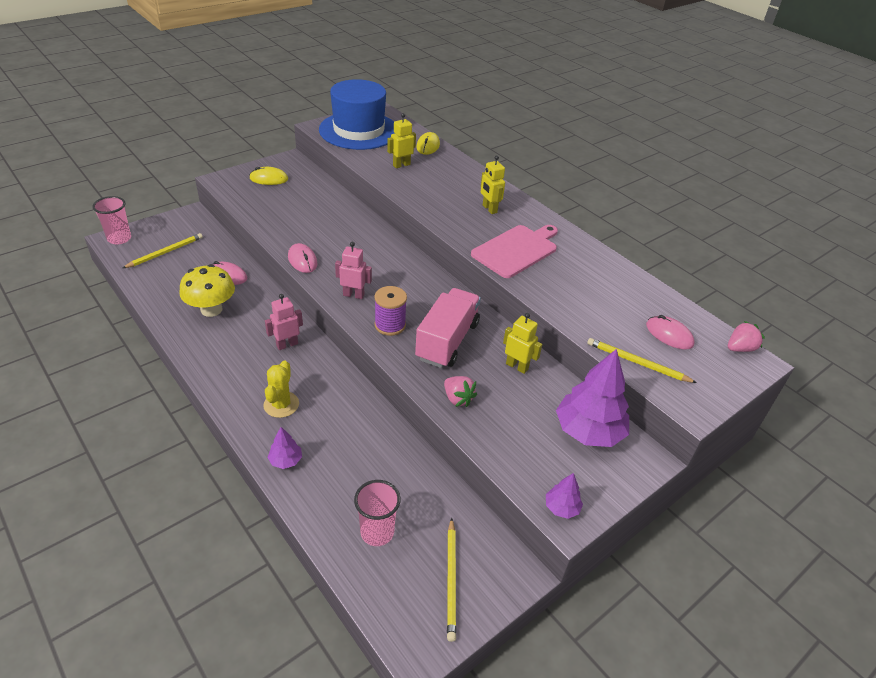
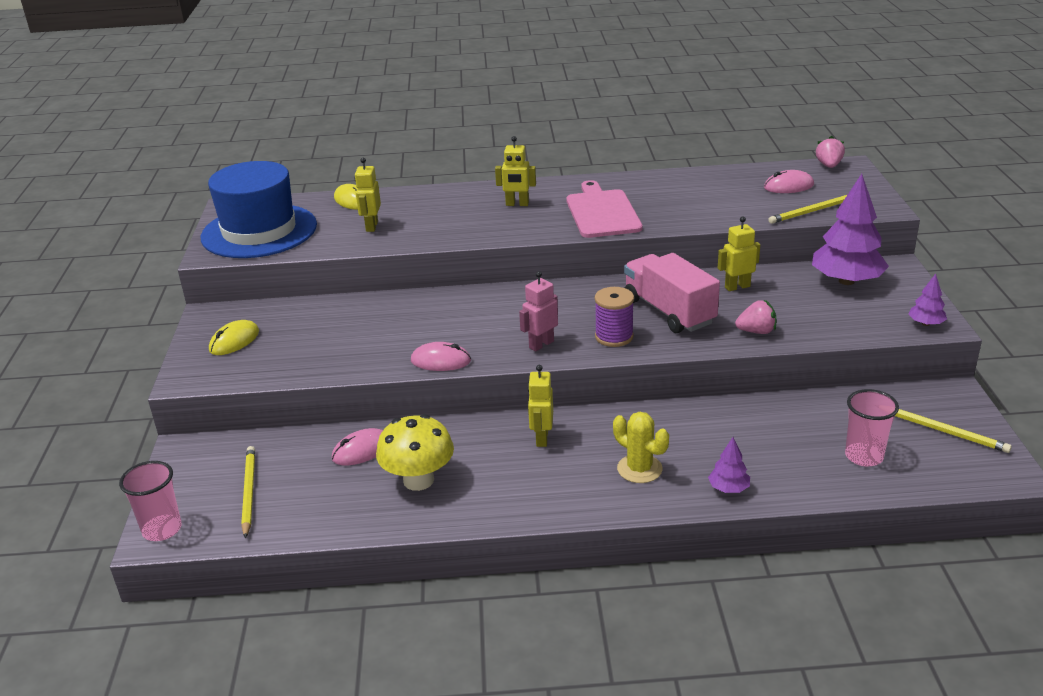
camera: 50 degrees left, 10 degrees down
pink robot [265,294,303,350] -> yellow robot [528,365,553,447]

